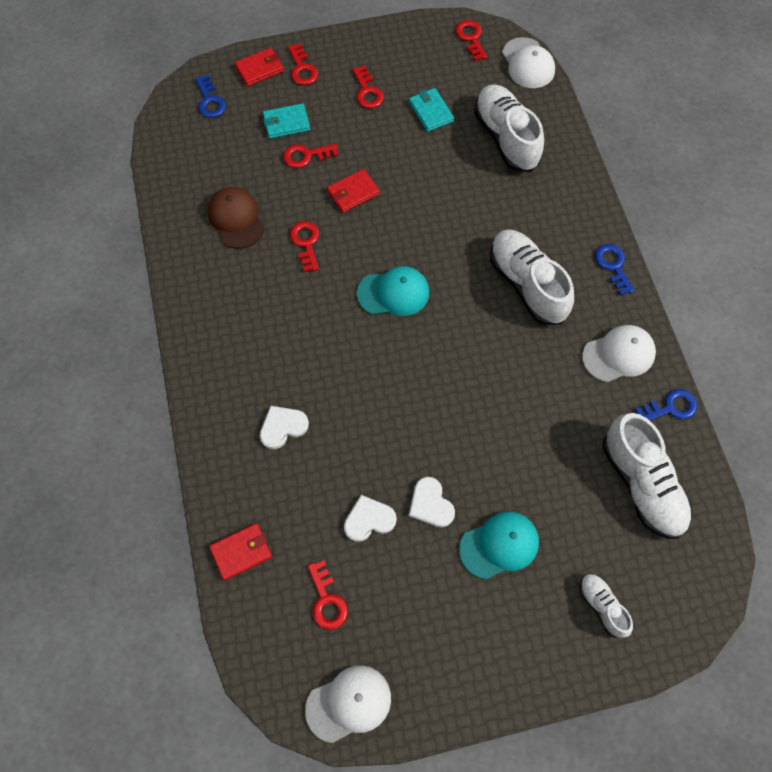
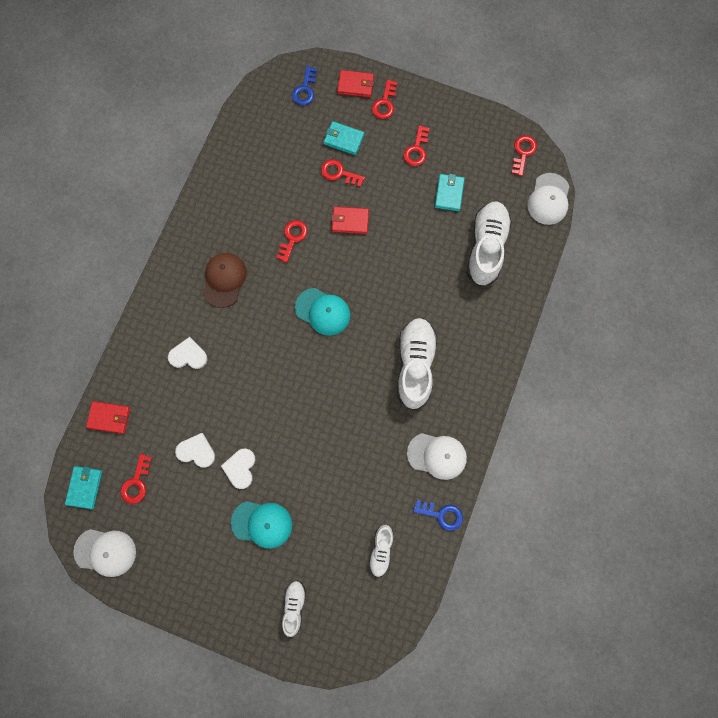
camera: 35 degrees right, 10 degrees up
brown cap [208,187,264,249] -> brown cap moved to [203,253,247,308]
blue key [595,244,635,296] -> none
white shoe [602,413,692,539] -> white shoe [369,525,394,577], size x0.52
none -> turquoise wallet [65,466,102,509]

